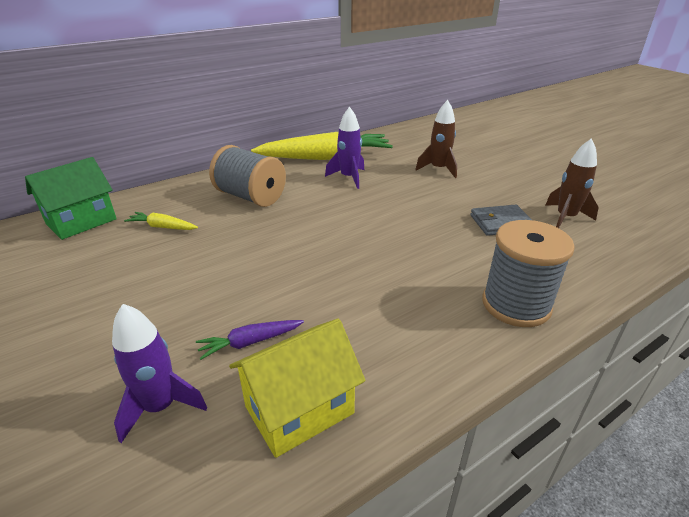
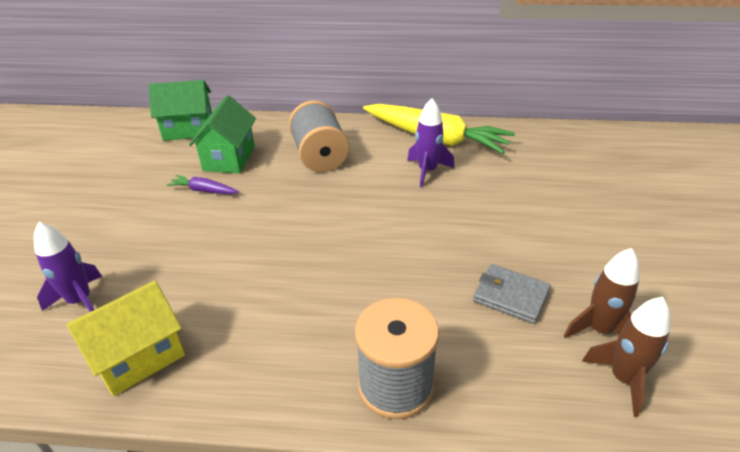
camera: 40 degrees right, 5 degrees up
yellow carrot [124,212,198,230] -> green house [189,95,256,173]
purple carrot [196,320,304,360] -> purple carrot moved to [167,175,239,194]
yellow house [229,319,366,458] -> yellow house turned 45 degrees counterclockwise [66,281,185,396]
brown rocket [415,100,457,178] -> brown rocket moved to [582,297,670,417]

